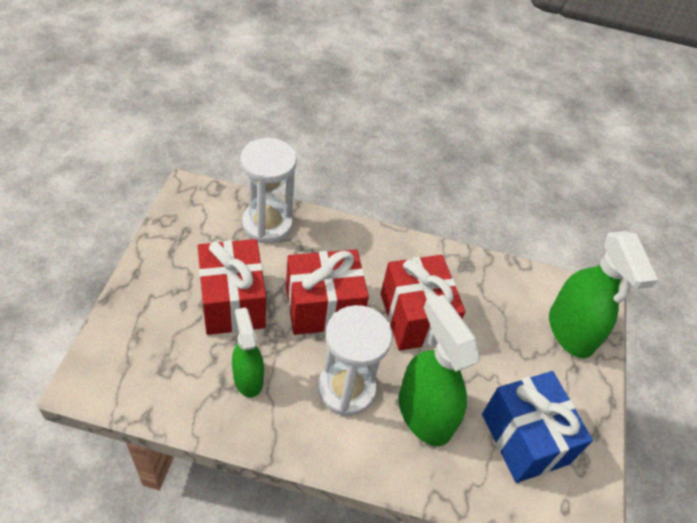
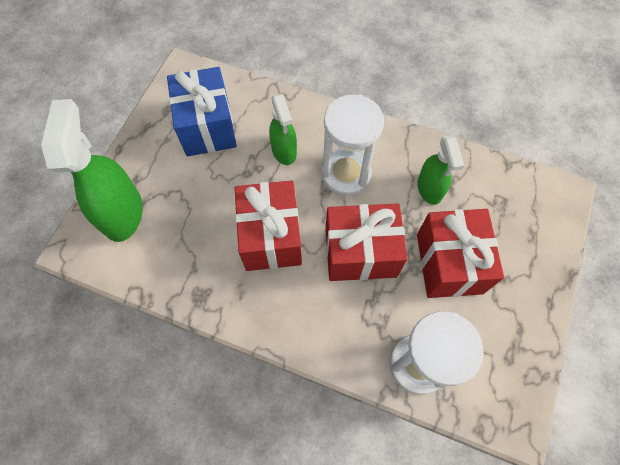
camera: 165 degrees left, 15 degrees up
green spray bottle [399,295,480,446] -> green spray bottle [269,93,297,165], size x0.61

